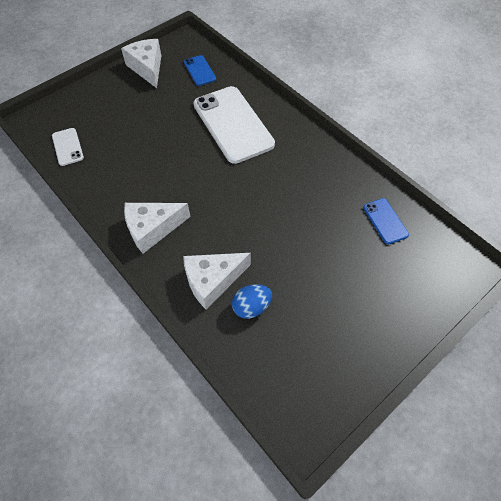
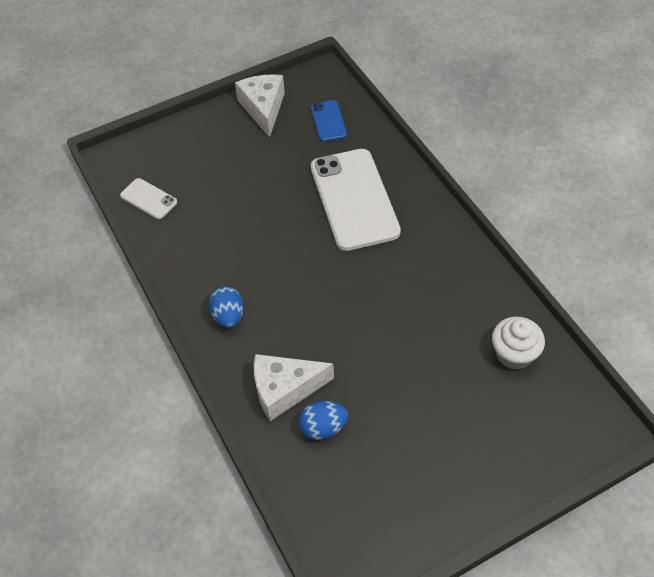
camera: 15 degrees right, 5 degrees down
white phone [52,128,84,166] -> white phone turned 45 degrees counterclockwise [120,178,177,219]
white cheese [124,203,191,253] -> blue egg [209,286,244,328]
blue phone [363,198,409,244] -> white cupcake [492,316,545,370]

